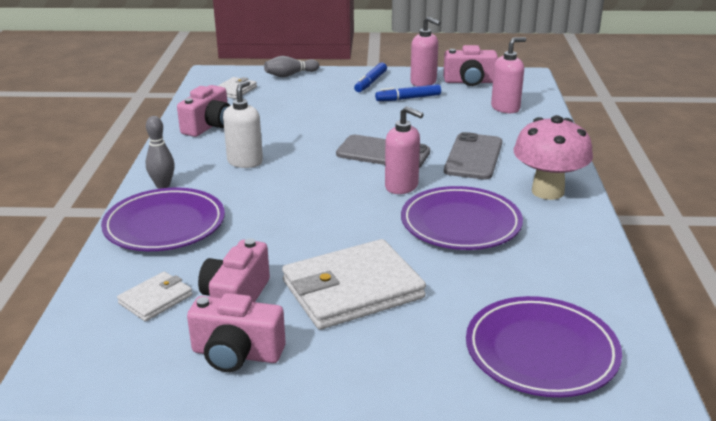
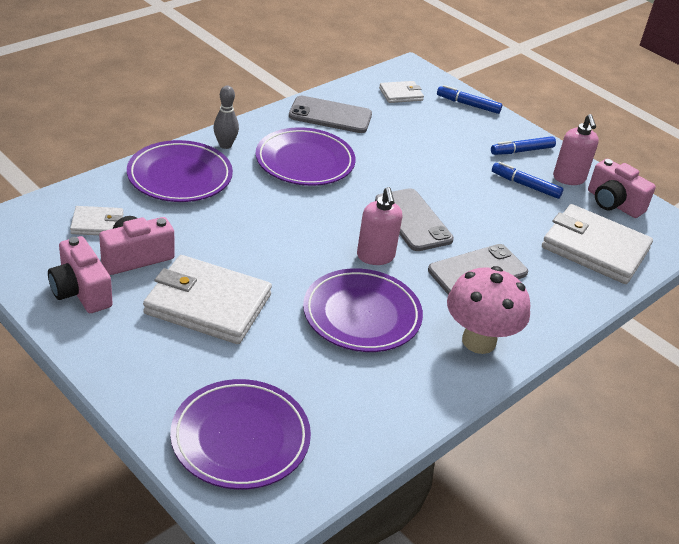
camera: 40 degrees right, 10 degrees up
pink camera [177,85,231,137] -> grey phone [289,96,372,133]
white soap dispenser [223,80,263,168] -> purple plate [256,128,356,186]
grey bowling pin [264,56,319,77] -> blue marker [437,85,502,114]
pink soap dispenser [491,37,526,113] -> white wallet [542,204,653,284]

